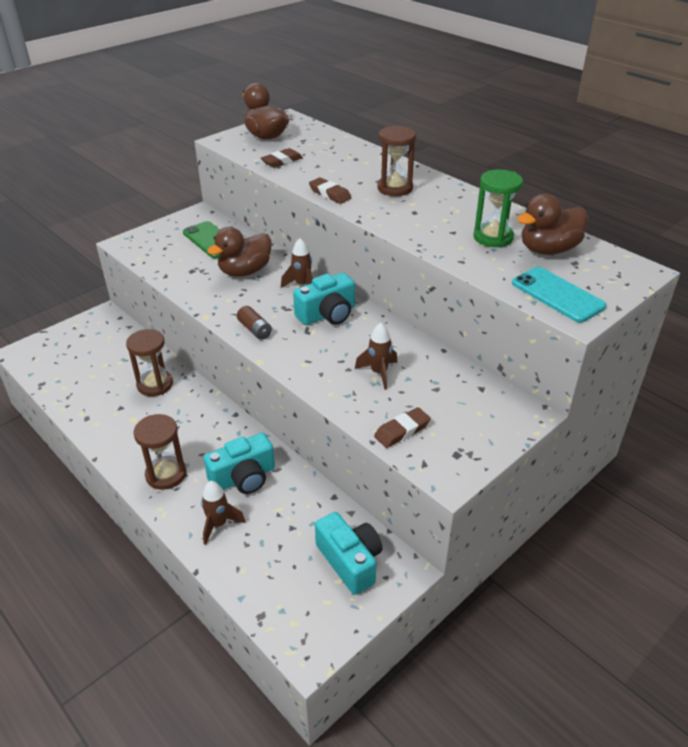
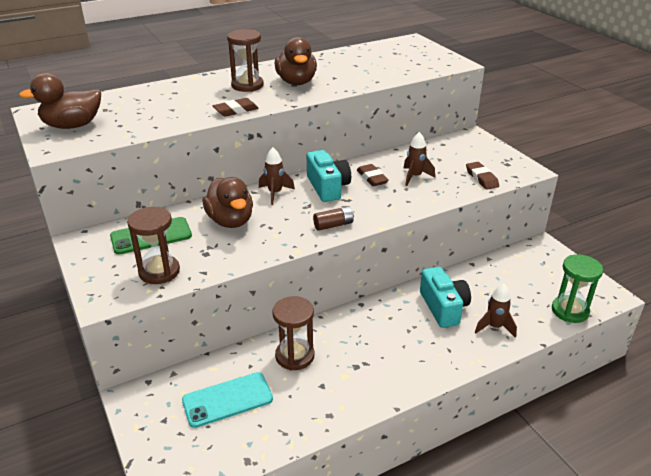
camera: 75 degrees left, 5 degrees down
brown hourglass [133,414,187,490] -> brown hourglass moved to [127,207,180,284]
brown eraser [261,148,303,168] -> brown eraser moved to [357,164,389,186]
turquoise camera [315,512,382,595] -> none
green hourglass [473,169,523,248] -> green hourglass moved to [552,254,603,323]
turquoise phone [512,267,606,323] -> turquoise phone moved to [182,372,273,428]
brown duck [517,194,588,255] -> brown duck moved to [274,37,317,85]

